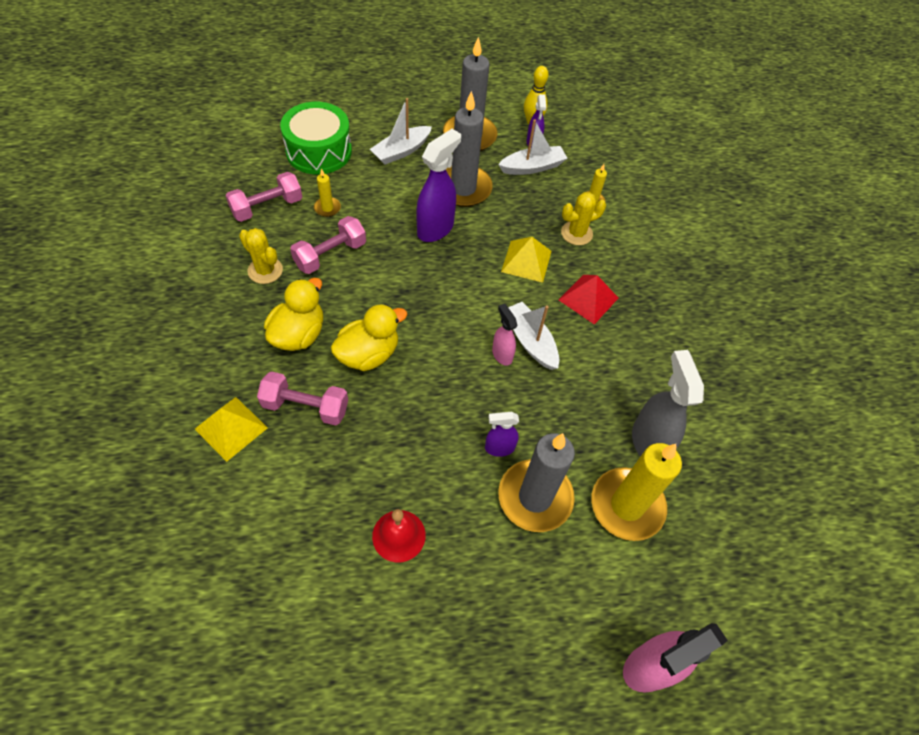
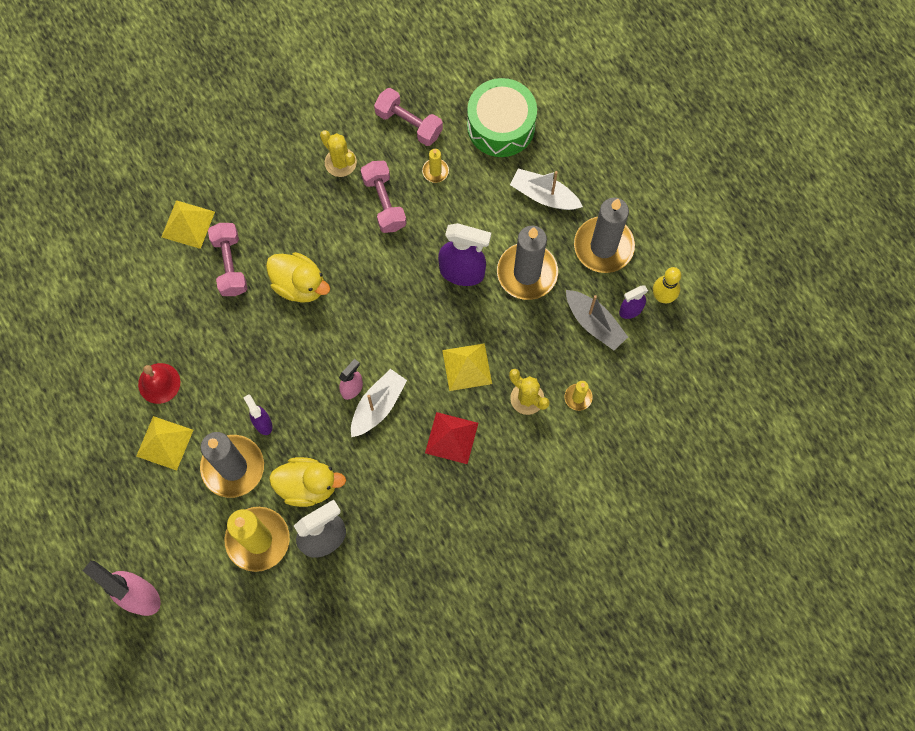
camera: 70 degrees right, 15 degrees up
yellow cactus [239,228,283,284] -> yellow cactus turned 60 degrees counterclockwise [320,130,357,177]
yellow duck [264,278,323,351] -> yellow duck moved to [269,457,346,507]
pink dumbbell [290,216,366,274] -> pink dumbbell turned 45 degrees clockwise [361,161,407,233]
white boat [498,119,567,175] -> grey boat [566,290,628,350]
none -> yellow pyramid [136,416,193,471]

